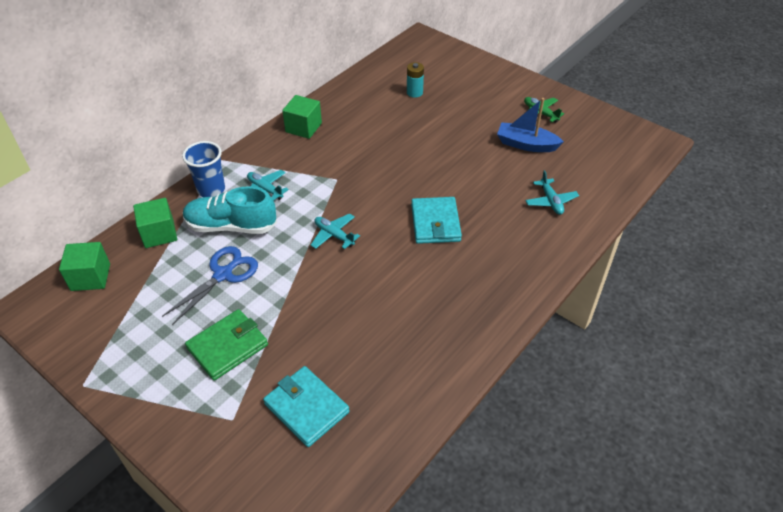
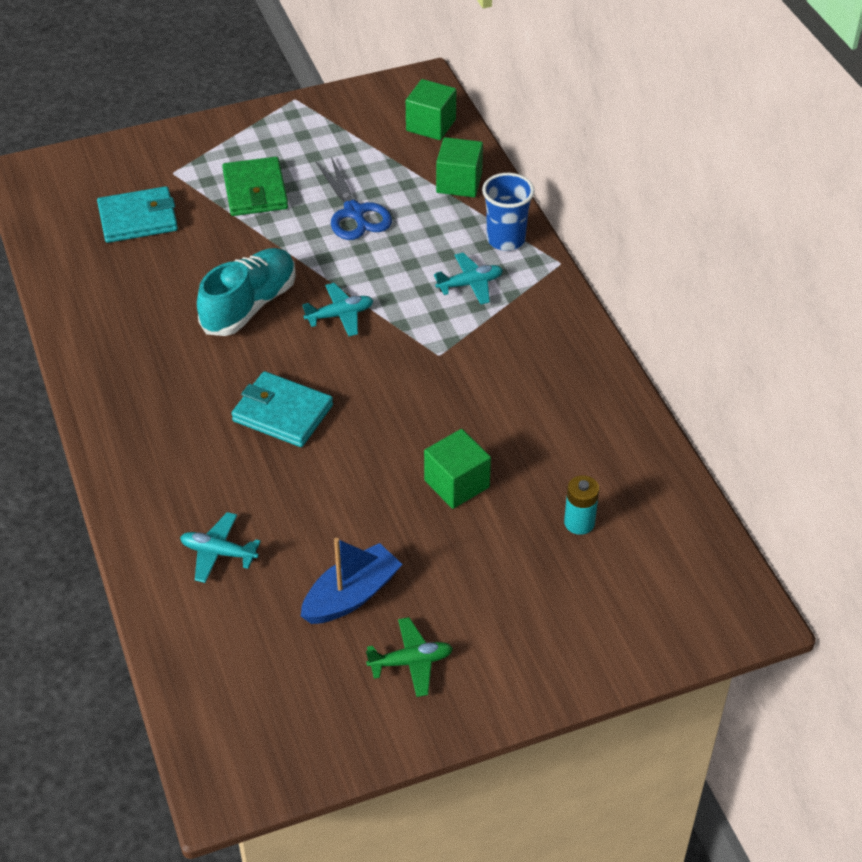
camera: 120 degrees right, 0 degrees up
turquoise shoe [183,187,277,234] -> turquoise shoe moved to [197,248,296,336]
green cube [282,95,322,139] -> green cube moved to [424,429,491,509]

